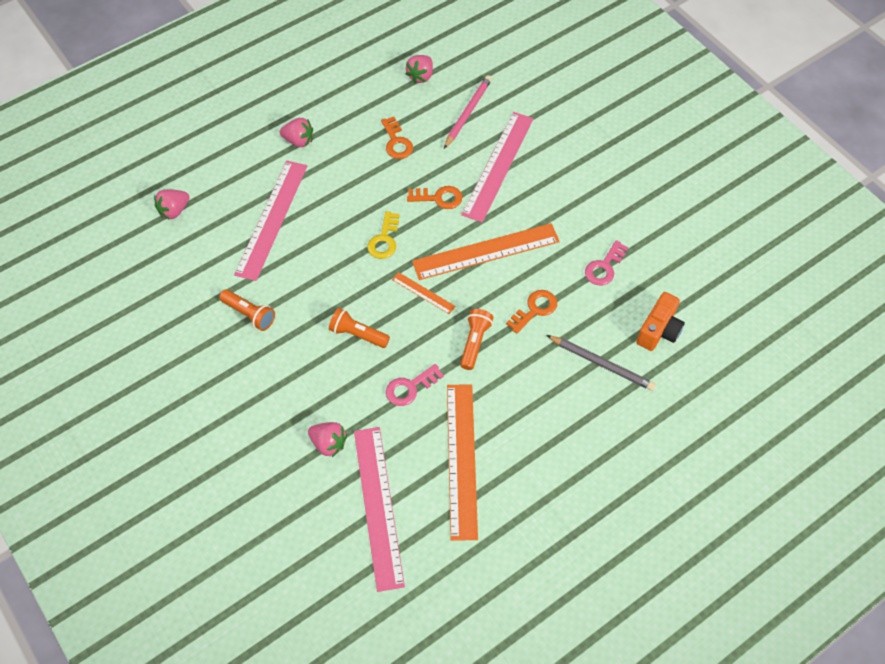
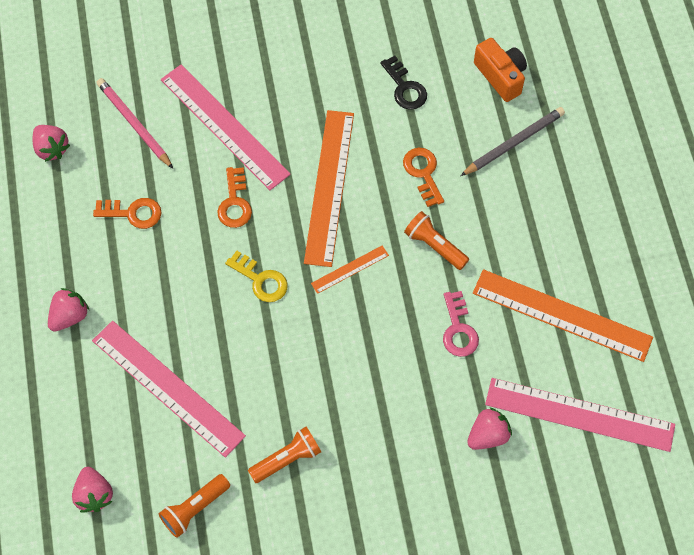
camera: 65 degrees left, 5 degrees up
orange flashlight [329,308,390,348] -> orange flashlight moved to [159,474,230,538]
orange key [407,186,462,209] -> orange key turned 150 degrees clockwise [217,167,252,228]
pink key [585,240,629,285] -> black key [380,55,427,110]

